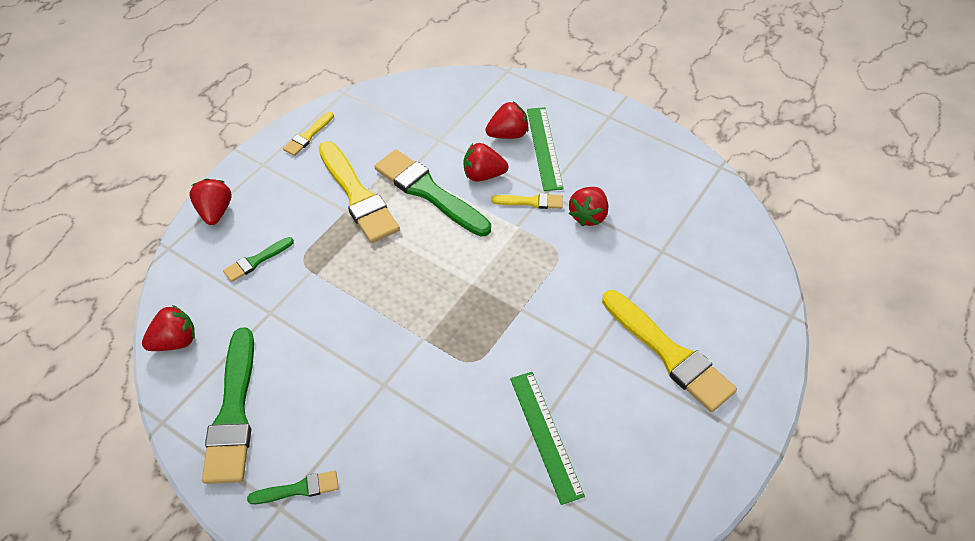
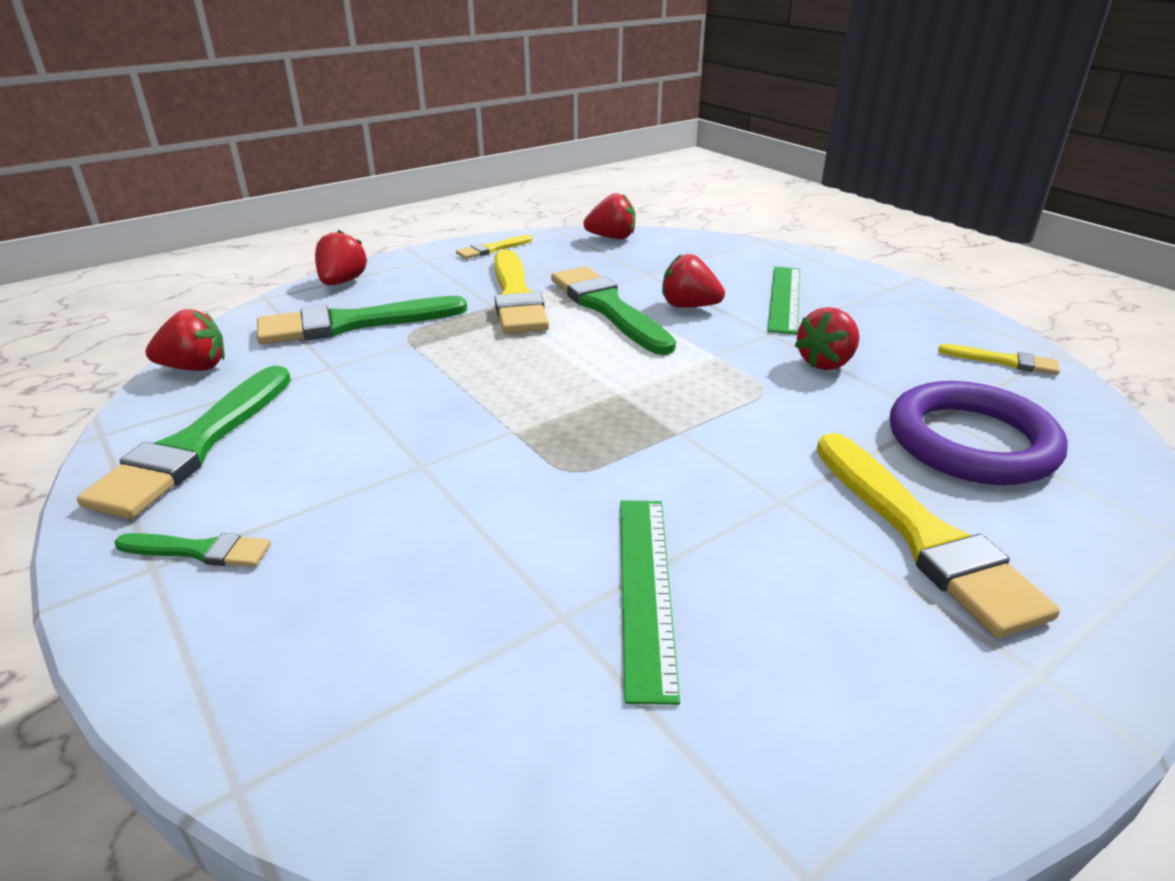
camera: 20 degrees right, 20 degrees down
green brush [223,237,294,282] -> green brush [257,296,467,344], size x2.02
red strawberry [485,101,529,139] -> red strawberry moved to [584,193,635,239]
yellow brush [491,193,563,209] -> yellow brush moved to [938,344,1060,375]
none -> purple ring [890,381,1068,485]

